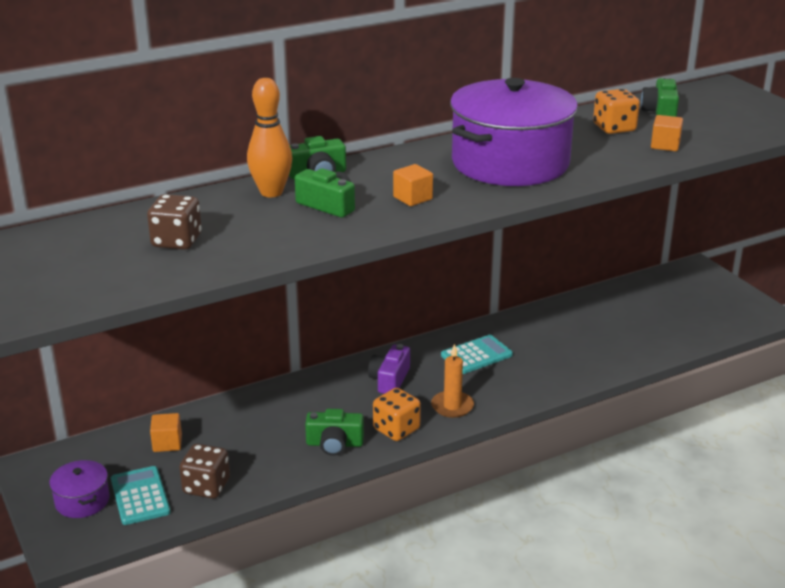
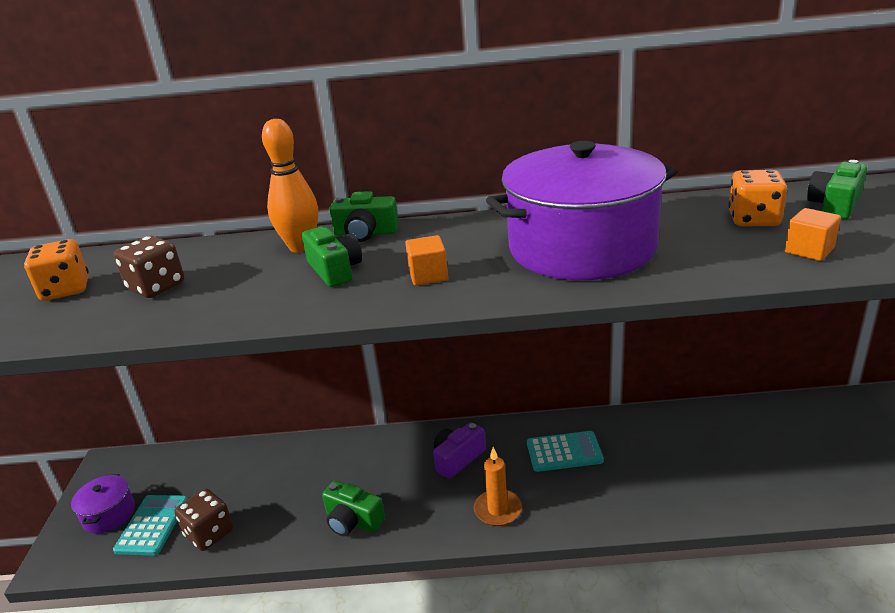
camera: 30 degrees right, 0 degrees up
orange cube [150,413,182,452] -> none
orange dice [373,388,421,441] -> orange dice moved to [24,239,89,301]

